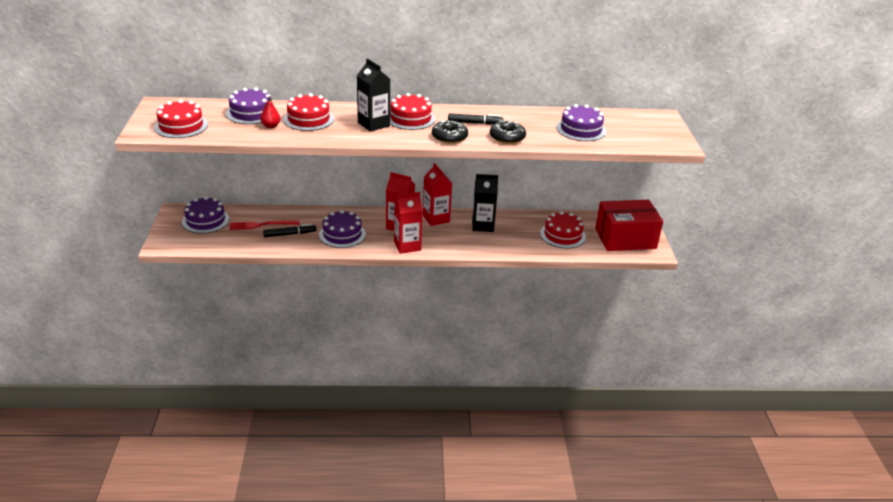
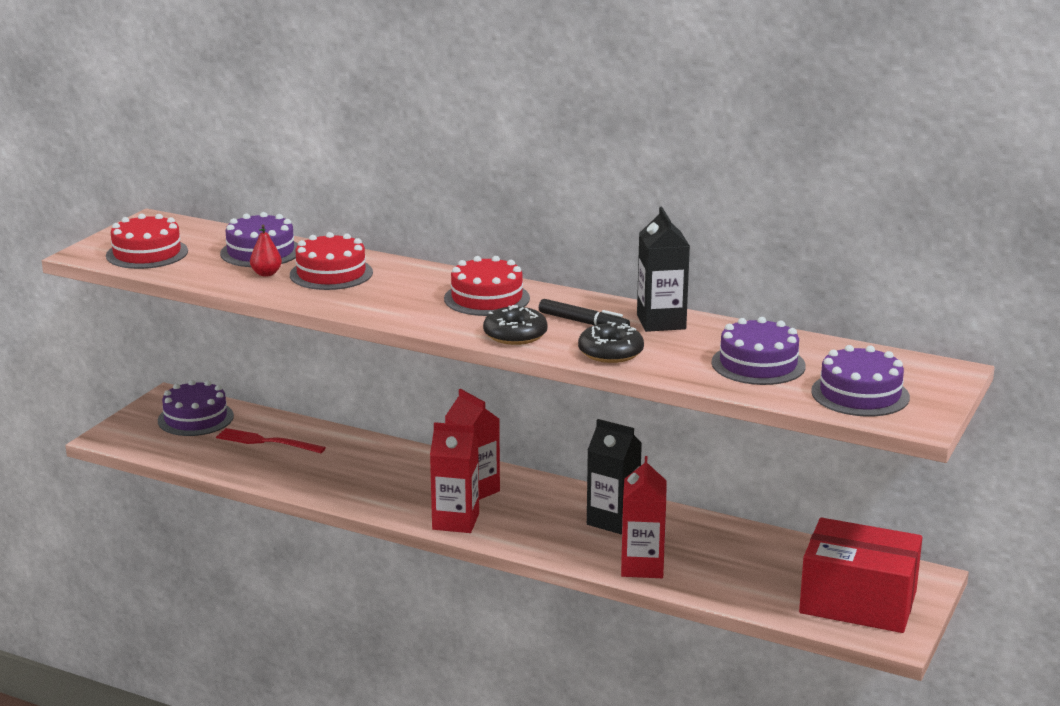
camera: 30 degrees right, 10 degrees down
black marker [263,224,316,237] -> none
purple cake [319,210,366,248] -> purple cake moved to [811,345,910,417]
black carton [357,58,390,132] -> black carton moved to [637,207,690,332]
red carton [423,163,452,226] -> red carton moved to [621,456,667,578]
red cake [540,211,586,248] -> none

